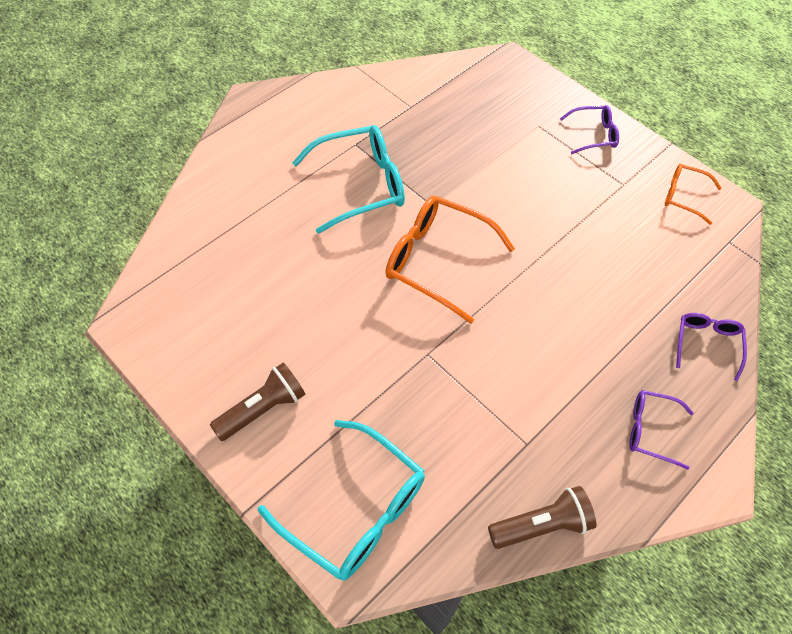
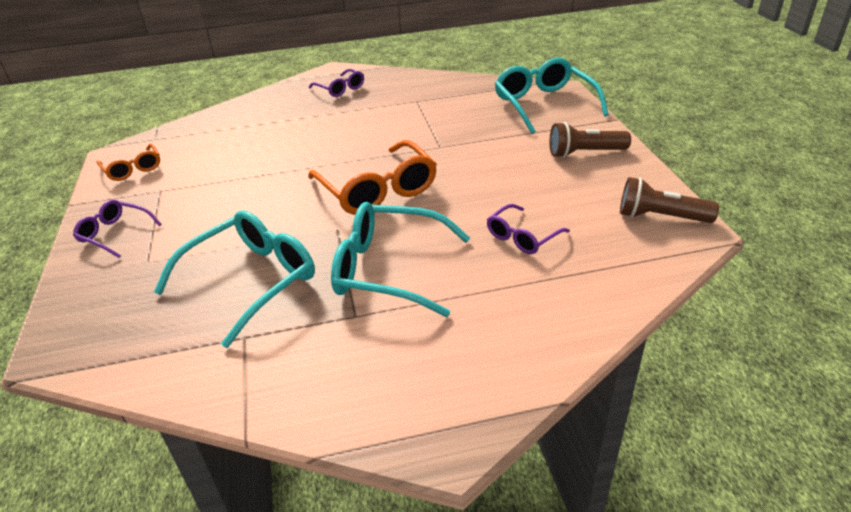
camera: 145 degrees left, 20 degrees down
brown flashlight [488,486,596,549] -> brown flashlight moved to [620,177,719,223]
purple glasses [676,313,747,381] -> purple glasses moved to [487,204,570,254]
none -> turquoise glasses [154,210,315,348]

